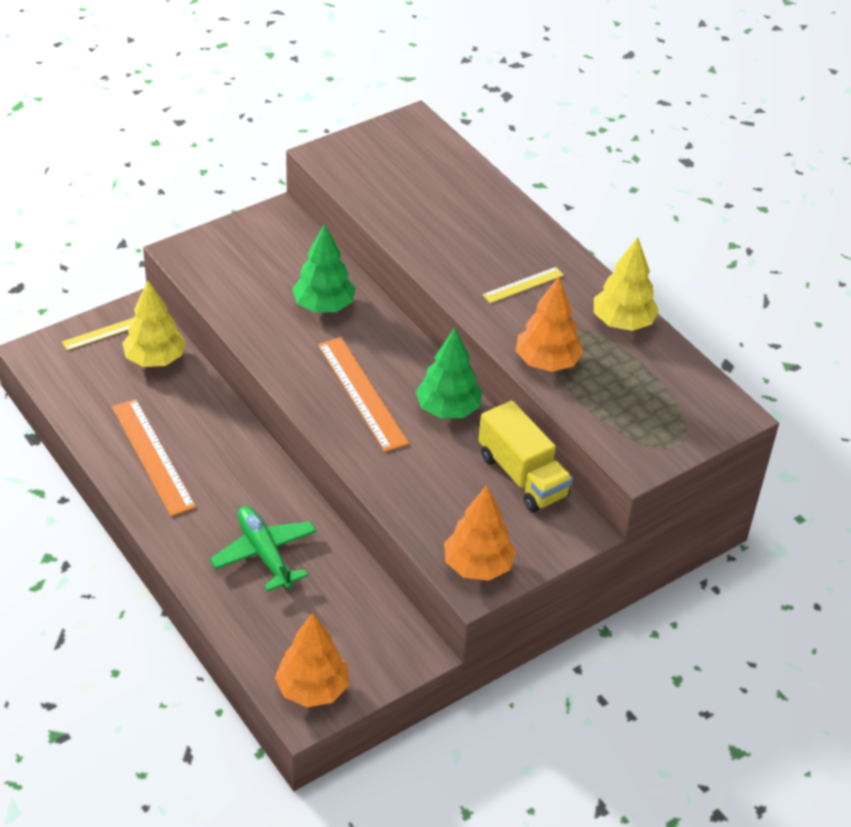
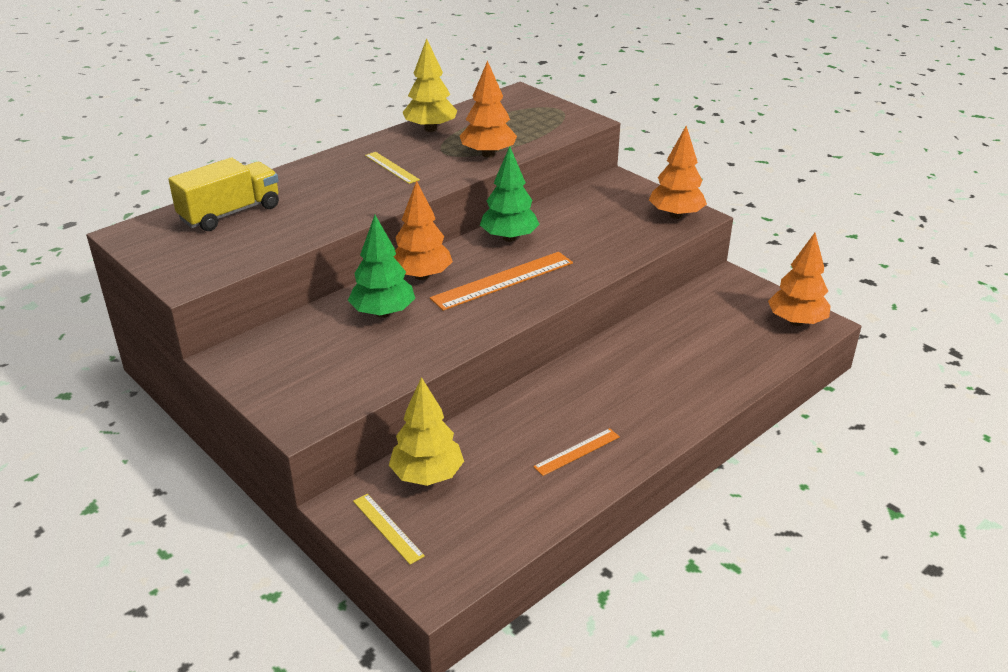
camera: 95 degrees left, 10 degrees down
orange ruler [112,399,196,516] -> orange ruler [533,428,620,476], size x0.55
green plane [210,506,317,592] -> none
yellow truck [478,400,573,512] -> yellow truck moved to [168,158,279,231]
none -> orange tree [394,180,453,280]

